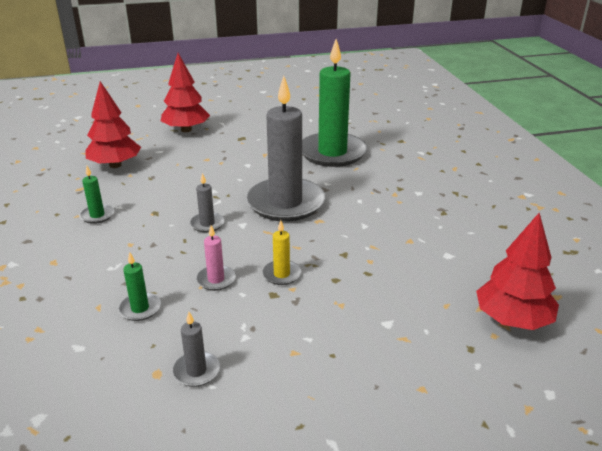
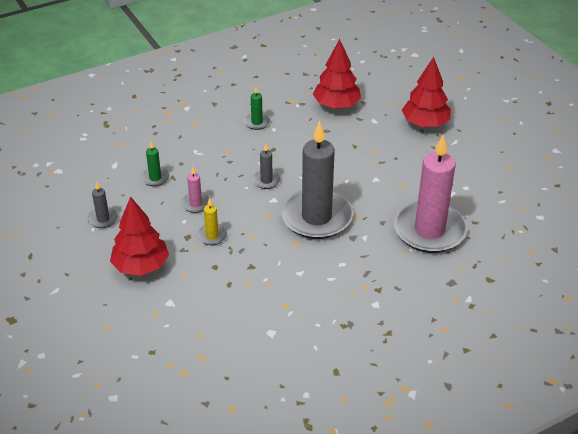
camera: 75 degrees right, 10 degrees up
green candle [302,39,367,167] -> pink candle [394,134,468,253]
red tree [476,213,559,330] -> red tree moved to [110,196,169,276]

